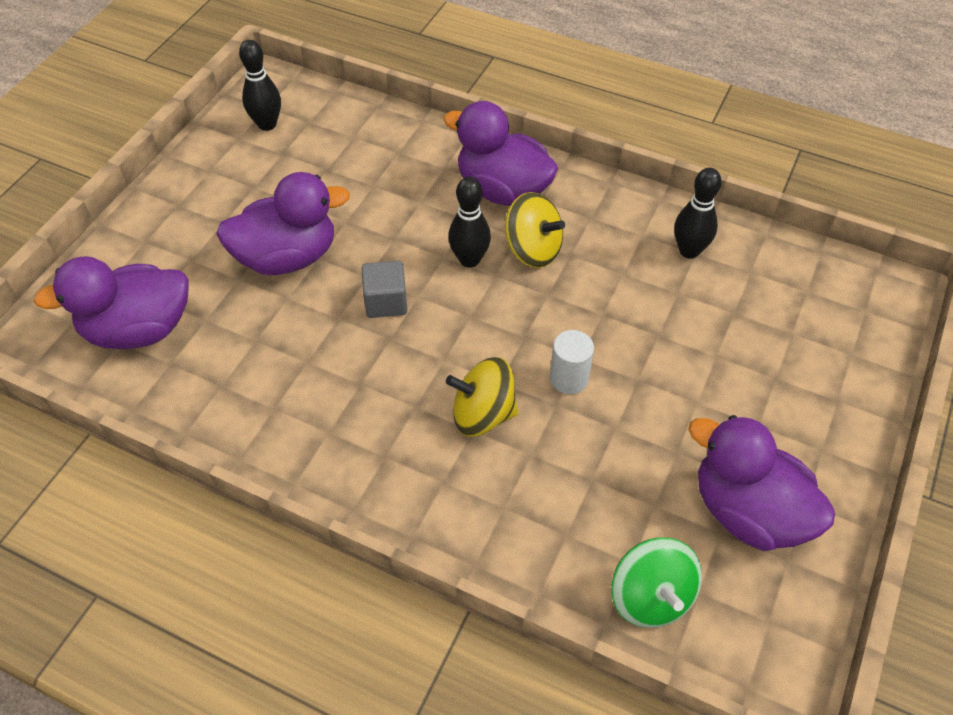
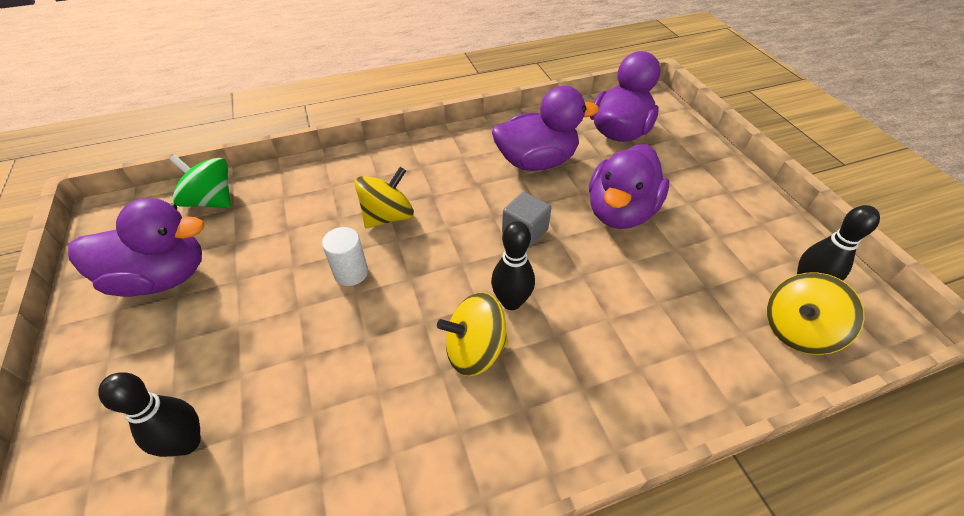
camera: 135 degrees right, 5 degrees down
purple duck [443,101,558,206] -> purple duck moved to [492,86,599,171]
black bowling pin [674,168,722,258] -> black bowling pin moved to [98,372,201,457]
none -> yellow spinning top [767,273,864,355]

